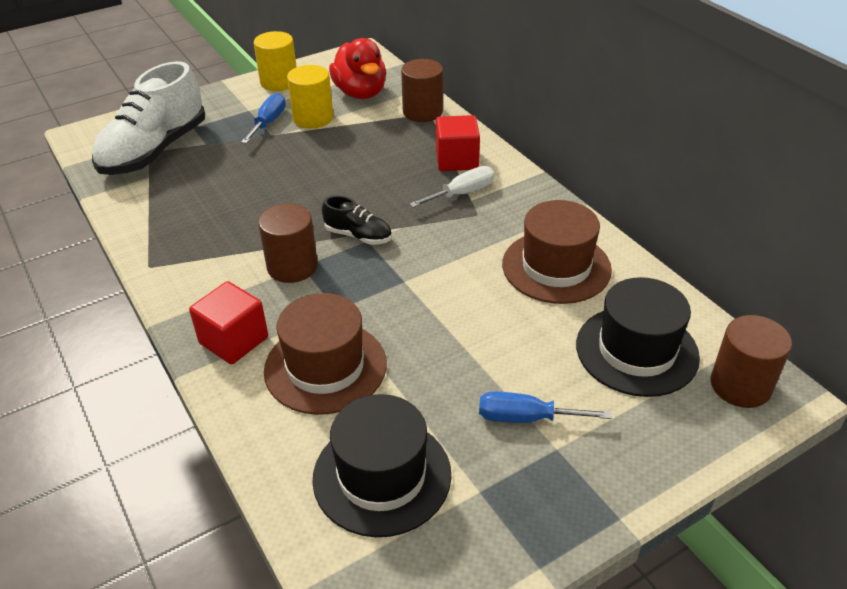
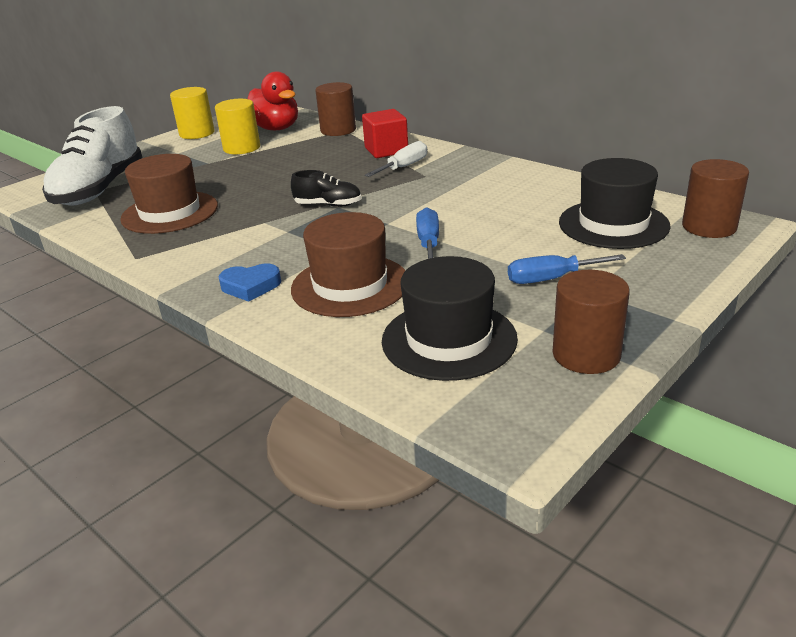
camera: 15 degrees left, 10 degrees down
red cube [189,281,268,364] -> blue heart [218,264,281,302]
blue screwdriver [241,93,286,144] -> blue screwdriver moved to [416,207,439,259]
brown cylinder [258,203,318,283] -> brown cylinder moved to [552,270,630,374]
brown hat [502,200,612,304] -> brown hat moved to [120,154,218,234]

